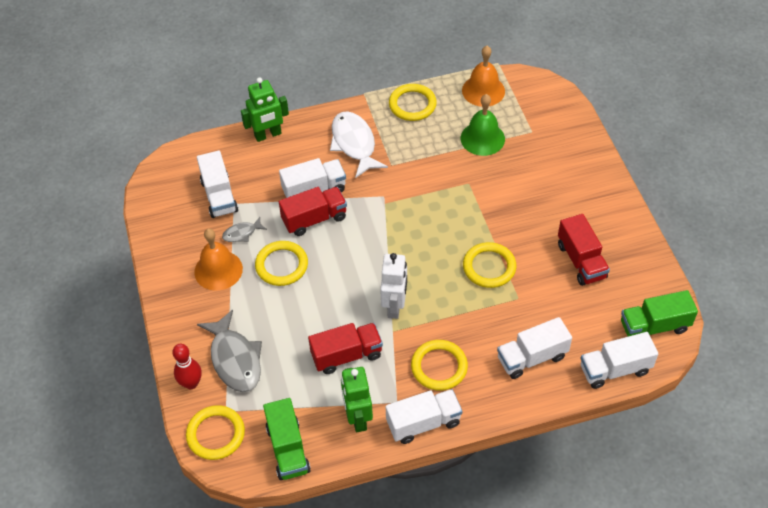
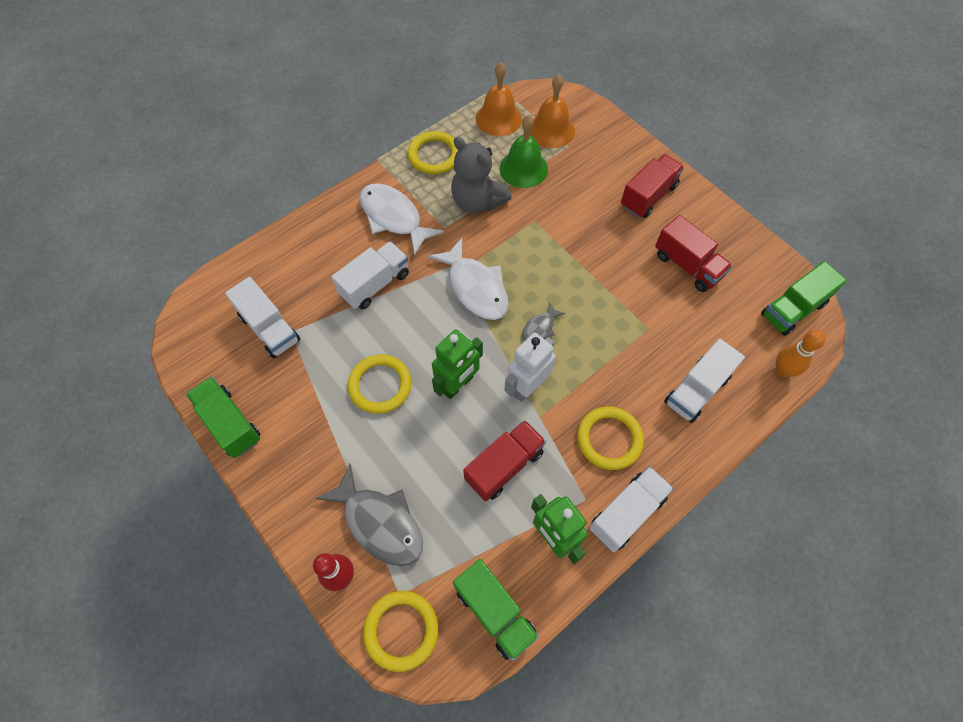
camera: 25 degrees left, 10 degrees up
orange bell [194,229,243,291] -> orange bell moved to [529,74,575,148]
grey fish [222,217,267,242] -> grey fish moved to [522,302,565,341]
green robot [241,77,289,142] -> green robot moved to [432,329,483,399]
red truck [279,187,347,236] -> red truck moved to [621,154,684,218]
white robot [380,253,407,319] -> white robot turned 120 degrees counterclockwise [504,332,556,402]
yellow ring [463,242,516,288] -> none
white truck [581,332,658,389] -> orange bowling pin [776,330,826,378]
none -> green truck [186,376,260,458]
none -> white fish [428,238,509,320]
none -> grey teddy bear [451,137,512,213]

